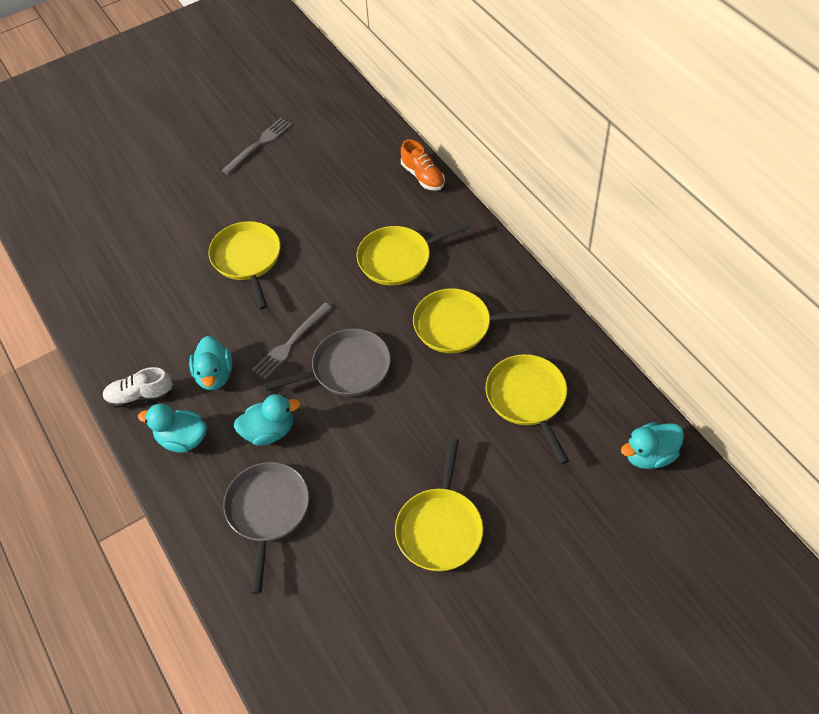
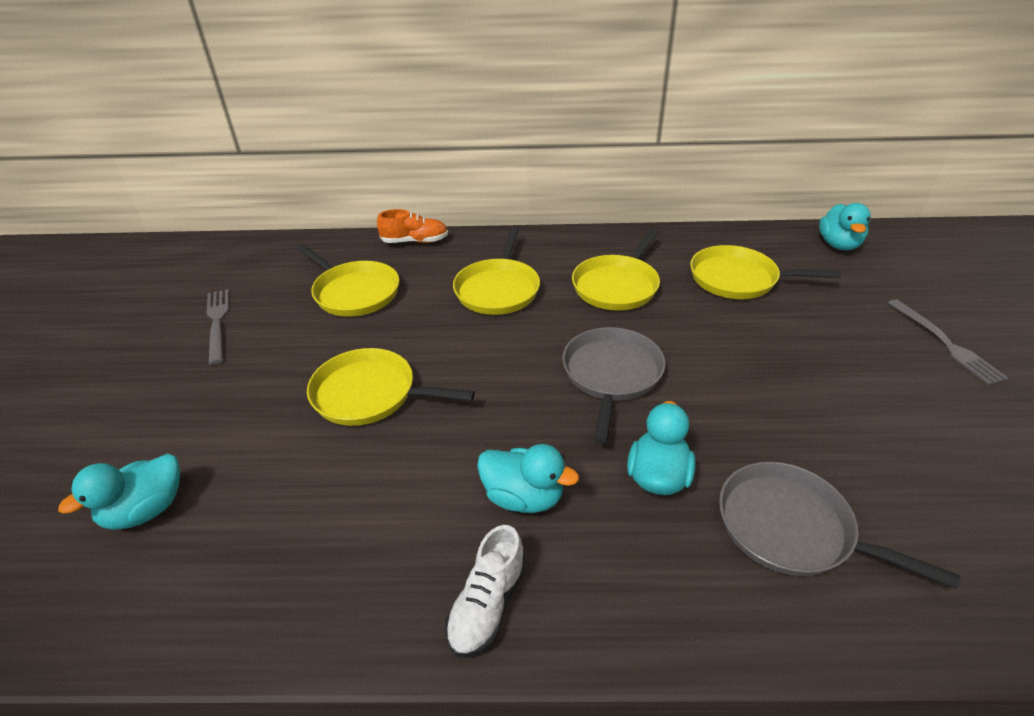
camera: 60 degrees left, 15 degrees down
turquoise duck [138,404,207,453] -> turquoise duck moved to [58,453,180,530]
grey fork [252,303,332,379] -> grey fork moved to [888,299,1008,385]
yellow pan [395,438,483,571] -> yellow pan moved to [296,244,399,317]

